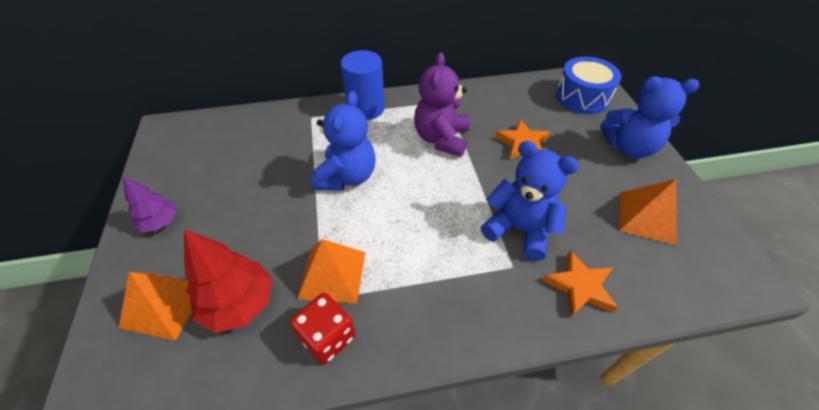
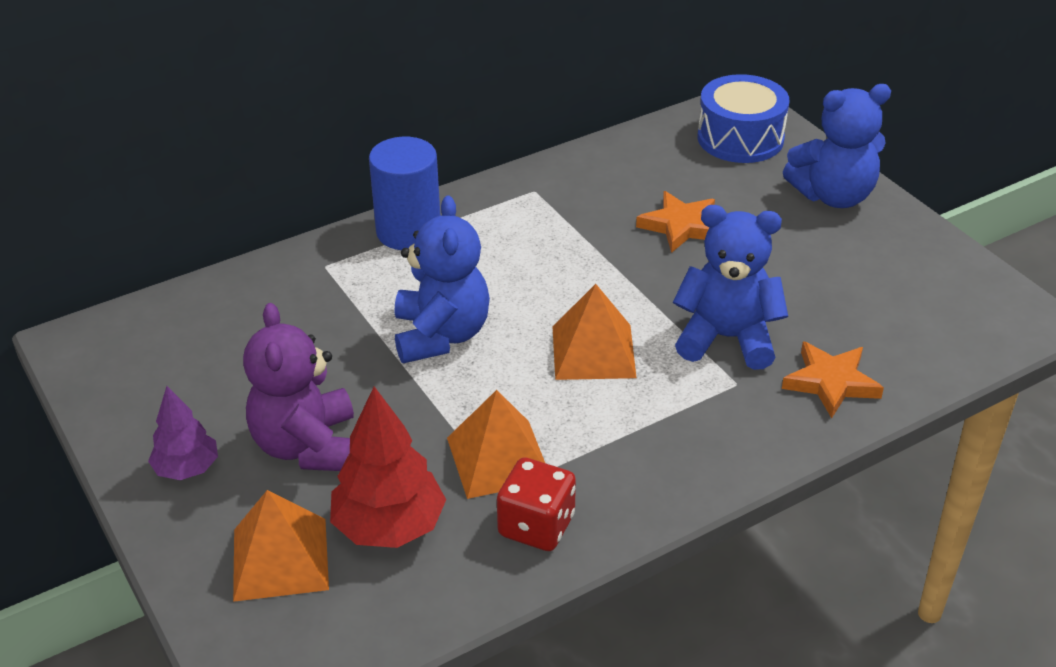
camera: 20 degrees left, 10 degrees down
purple teddy bear [414,53,470,157] -> purple teddy bear moved to [243,303,354,471]
orange pyramid [619,179,677,246] -> orange pyramid moved to [553,284,637,380]

